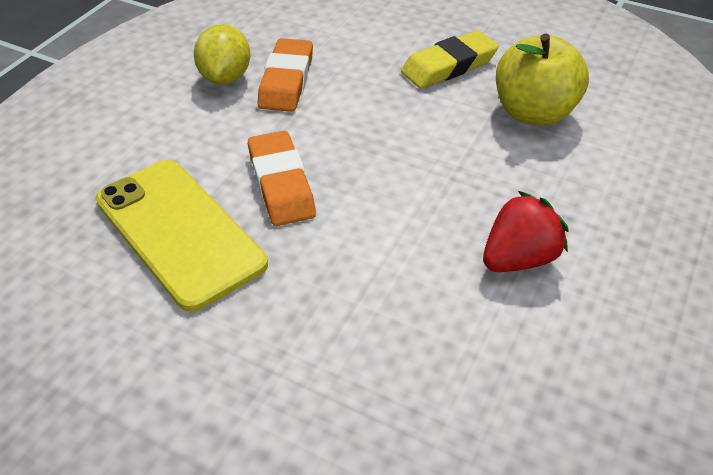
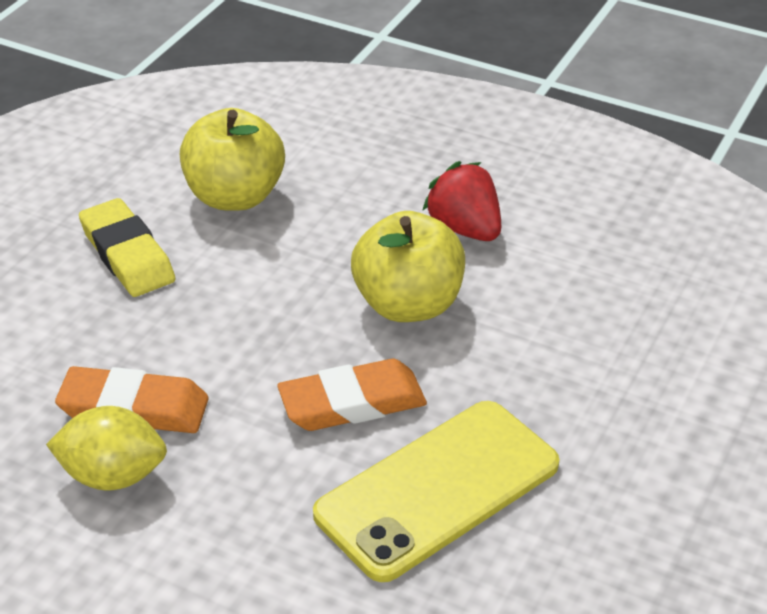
camera: 90 degrees left, 5 degrees down
none -> yellow apple [351,211,465,322]

